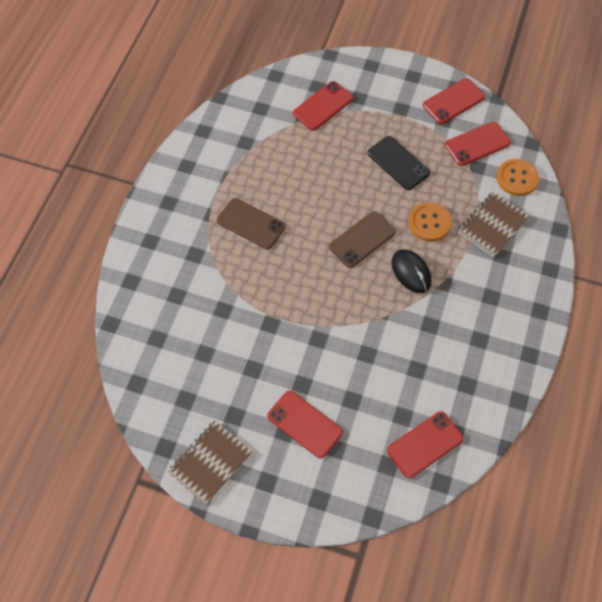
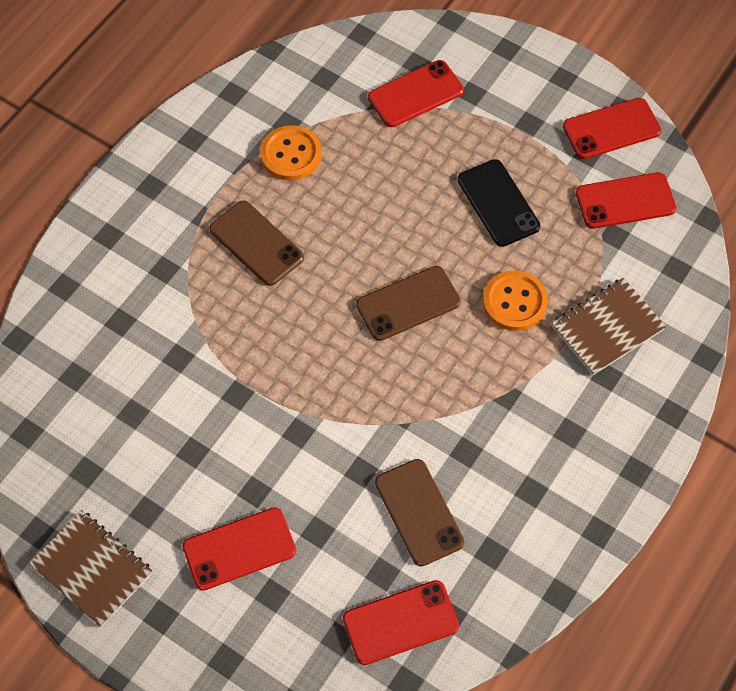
camera: 15 degrees right, 0 degrees up
brown notebook [168,421,252,505] -> brown notebook turned 75 degrees clockwise [29,510,152,627]
red phone [267,391,343,458] -> red phone turned 75 degrees counterclockwise [183,507,296,591]
black mouse [392,249,431,293] -> none
orange button [497,159,540,196] -> orange button moved to [260,125,322,180]
none -> brown phone [375,459,464,567]

